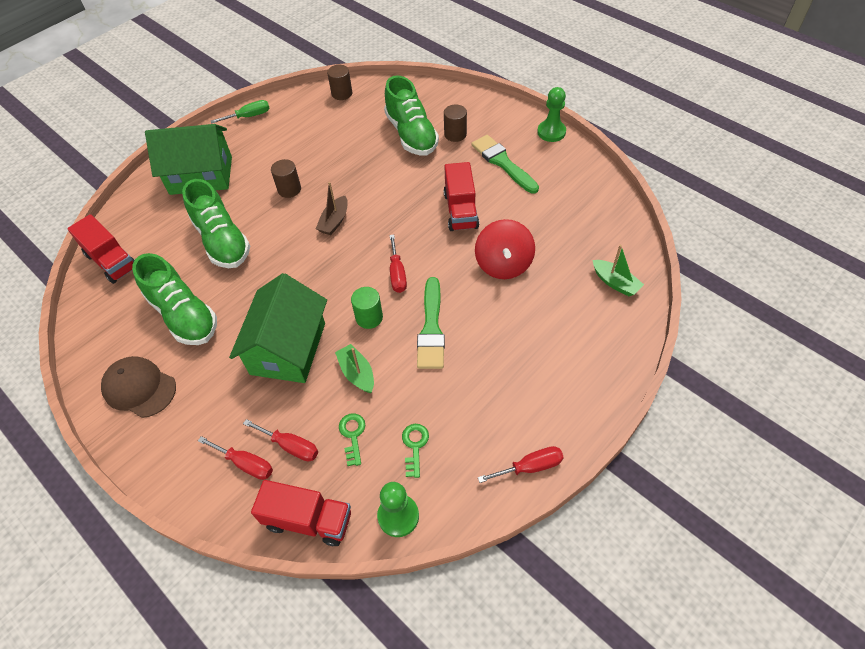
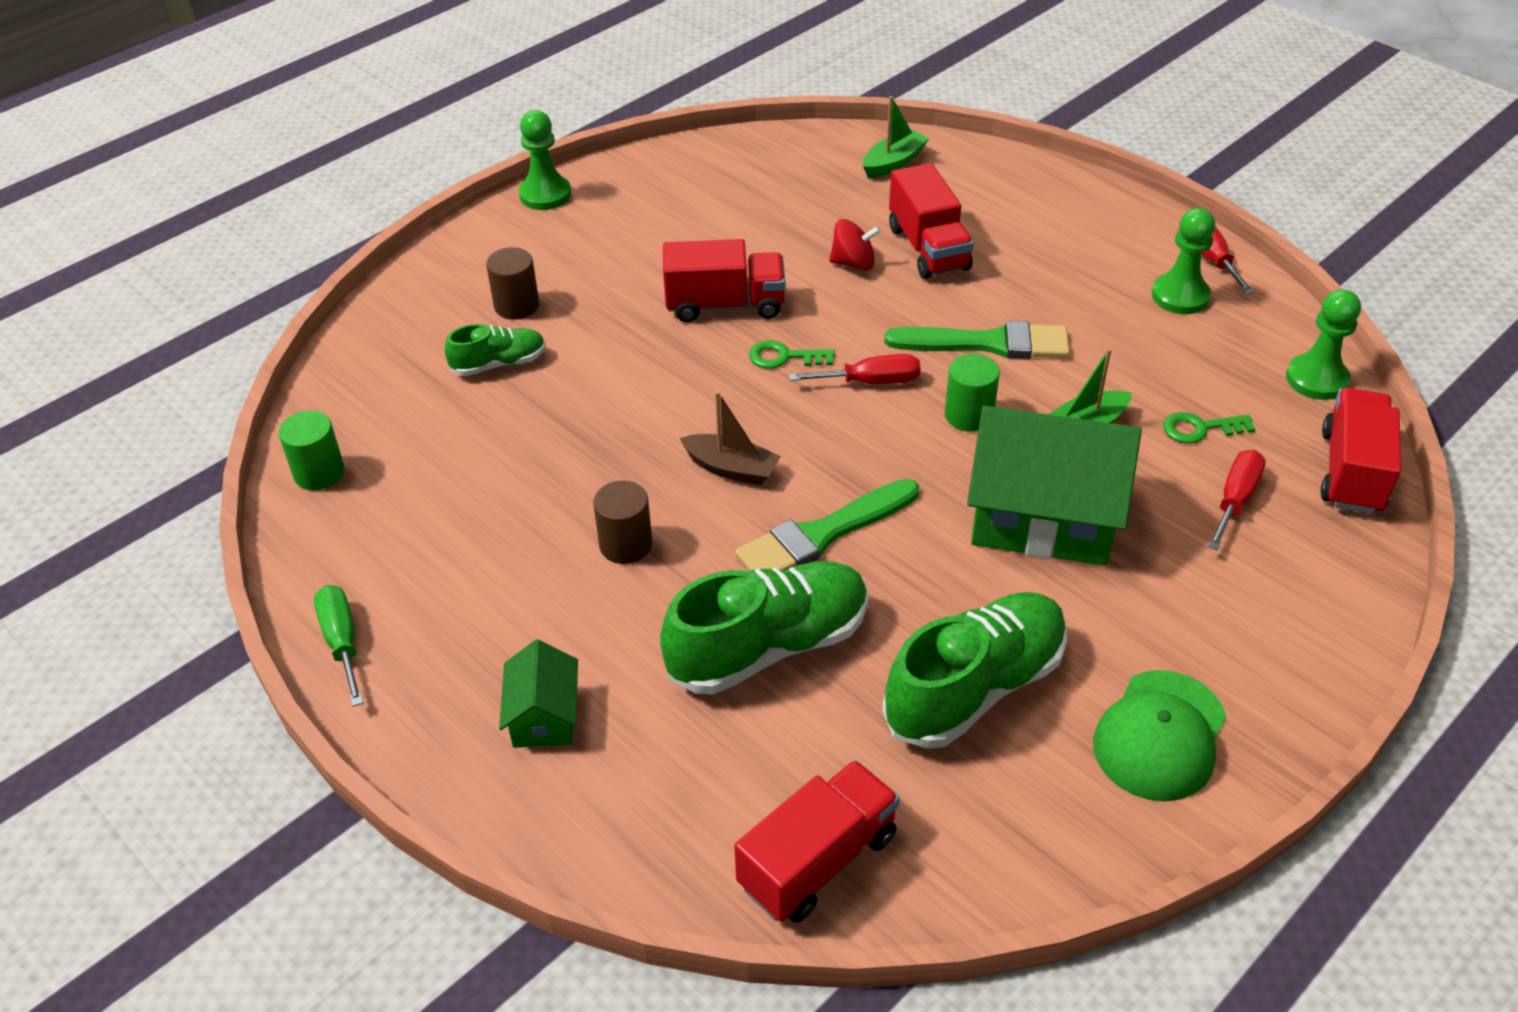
camera: 90 degrees left, 10 degrees down
brown cap [101,356,176,418] -> green cap [1093,670,1226,801]
green house [145,124,232,195] -> green house [499,639,578,748], size x0.49
red screwdriver [198,436,273,480] -> none
brown cylinder [327,65,353,100] -> green cylinder [279,411,345,491]
green shoe [384,75,439,155] -> green shoe [445,324,546,376], size x0.53
green key [402,424,429,478] -> green key moved to [749,340,835,369]
green brush [471,135,539,194] -> green brush moved to [735,479,919,571]
red spinning top [475,219,535,279] -> red spinning top [829,219,881,271], size x0.59
none -> red truck [889,163,974,279]
none -> green pawn [1152,208,1215,314]

